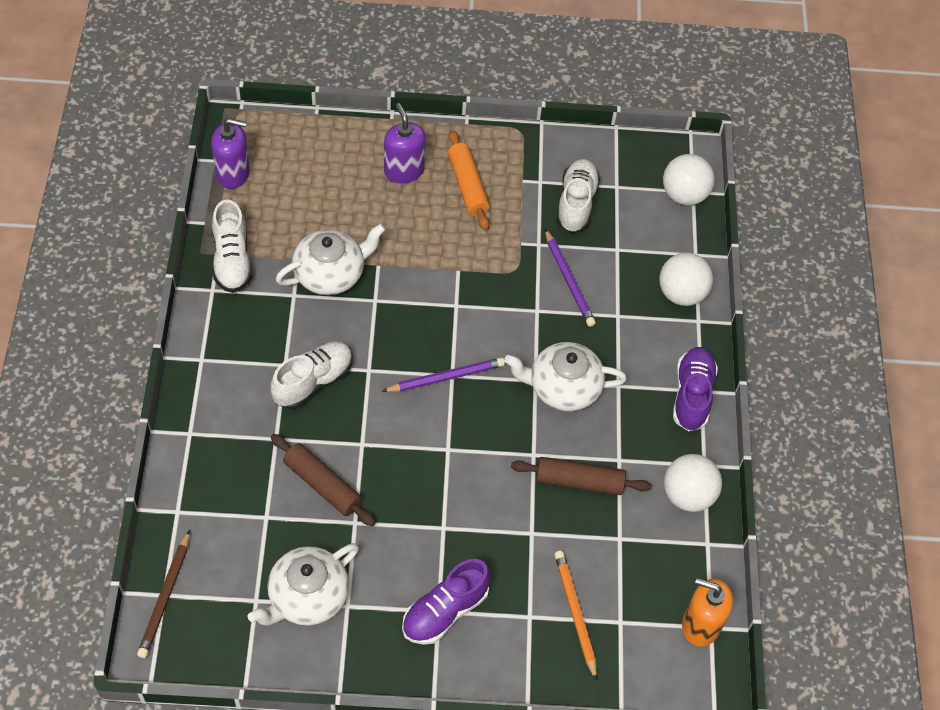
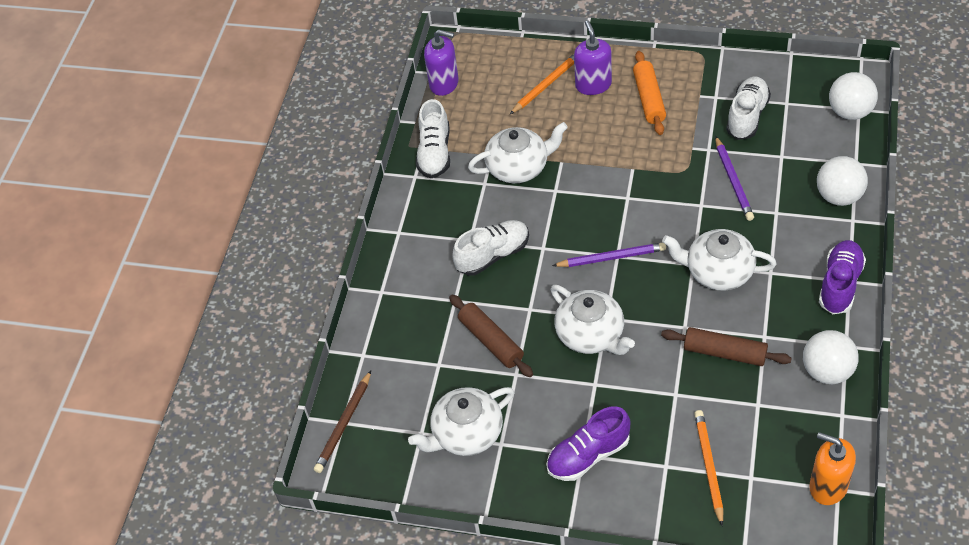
camera: 20 degrees right, 5 degrees down
none -> orange pencil [510,54,574,114]
none -> white teapot [551,285,635,355]

